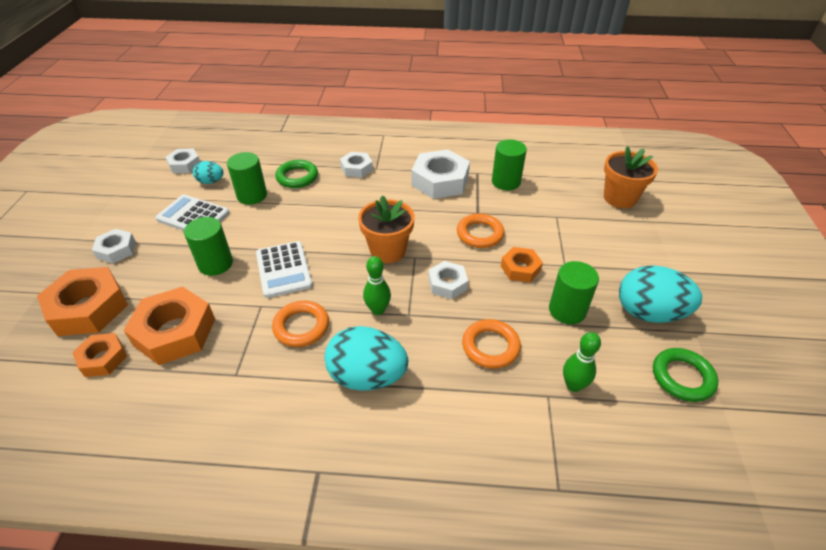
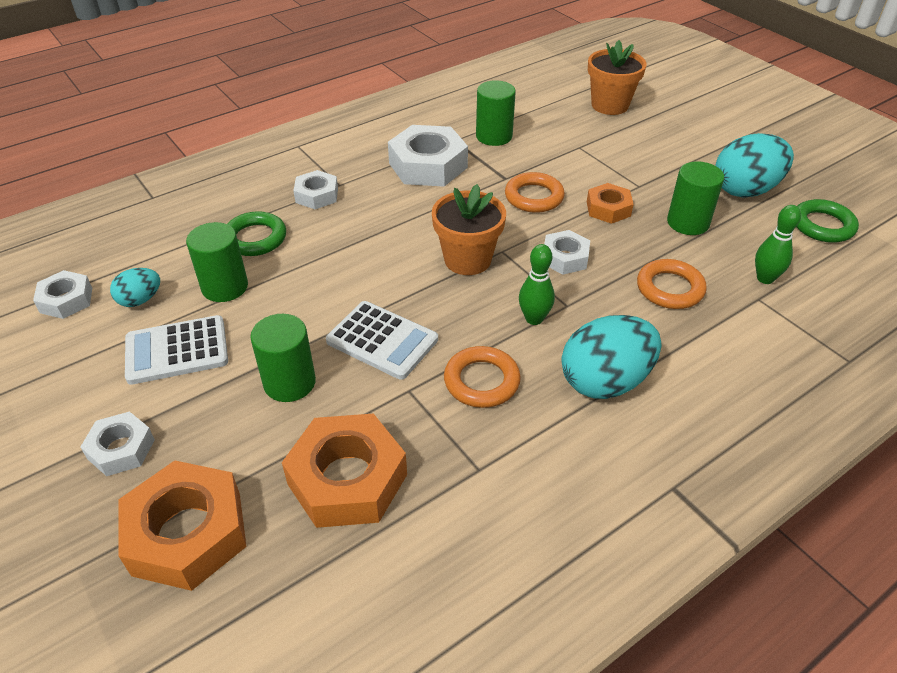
camera: 40 degrees left, 0 degrees up
orange nut [72,333,127,377] -> none

